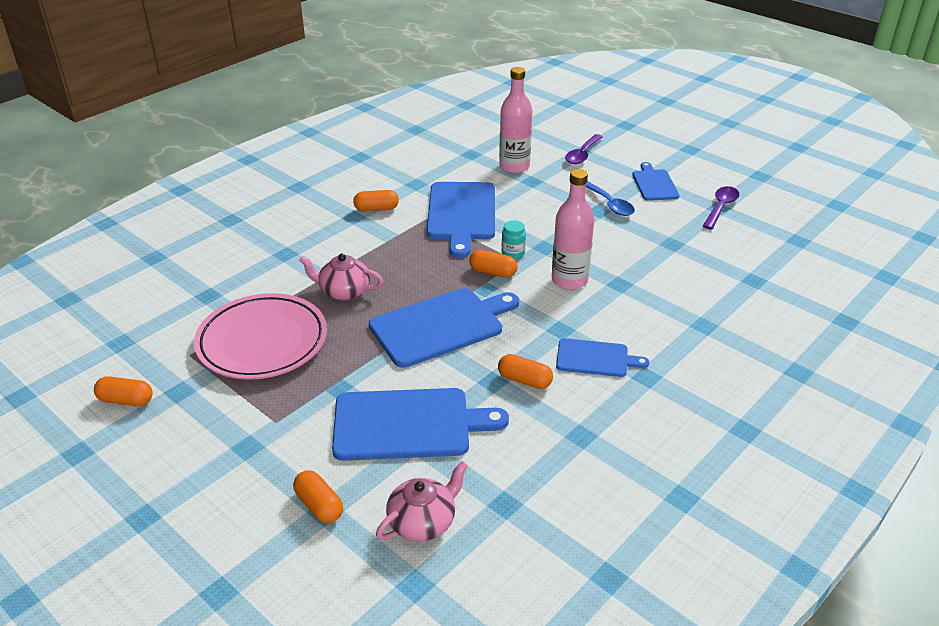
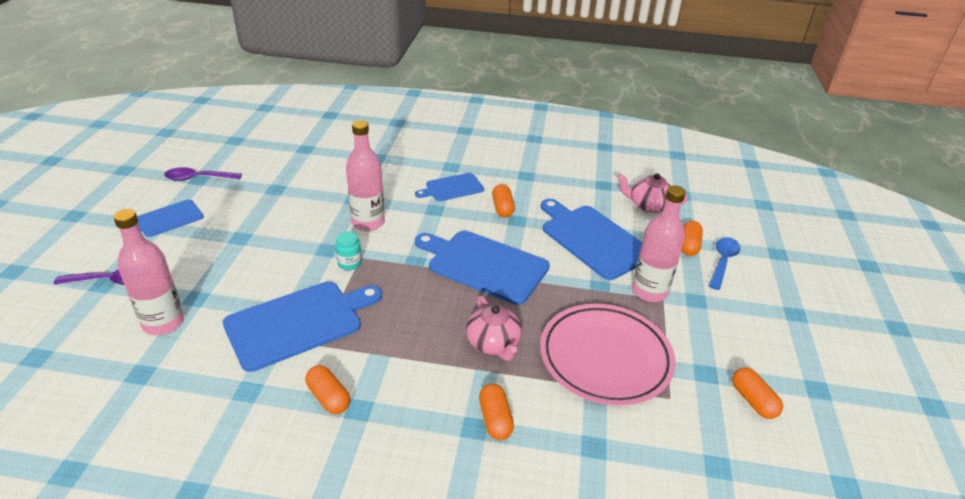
camera: 125 degrees left, 0 degrees up
orange capsule [469,250,518,278] -> orange capsule moved to [479,384,514,440]
blue cutting board [556,338,649,377] -> blue cutting board turned 90 degrees counterclockwise [415,173,484,201]
blue spoon [586,181,635,216] -> blue spoon moved to [709,237,740,290]
none -> pink bottle [632,185,686,302]

